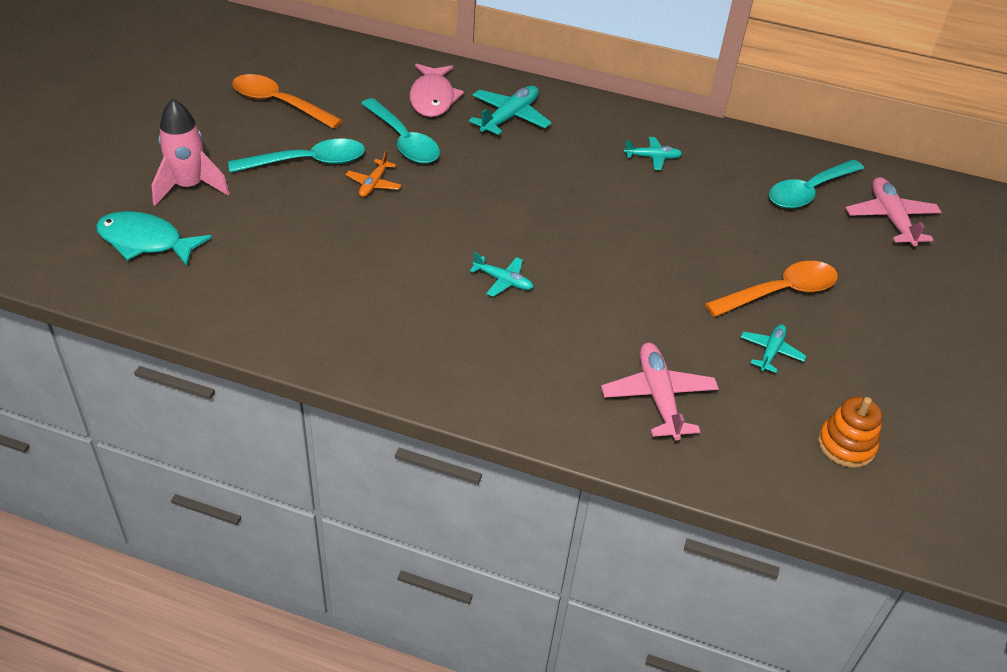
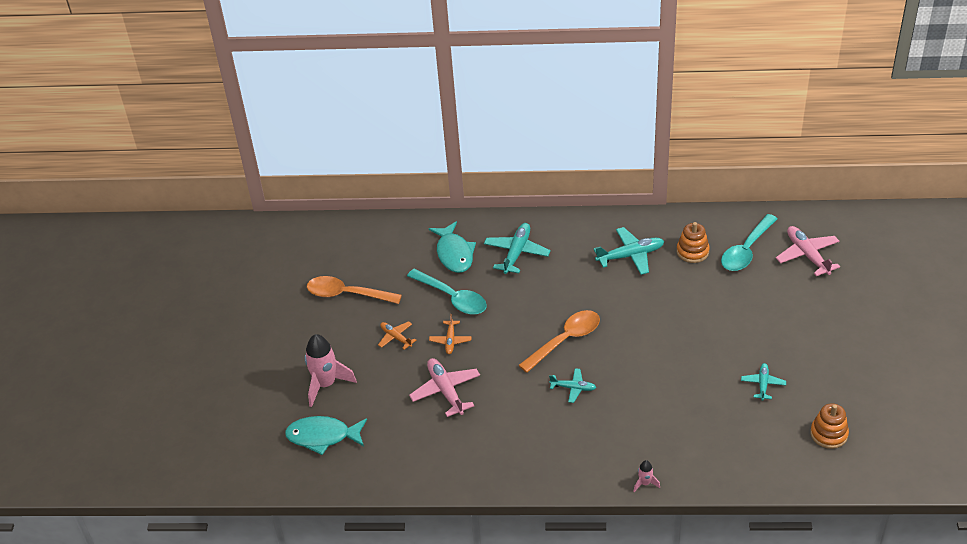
camera: 10 degrees left, 0 degrees up
turquoise spoon [228,139,365,173] -> orange plane [378,321,416,350]
pink fish [409,64,464,117] -> turquoise fish [429,221,476,273]
pink plane [601,343,719,441] -> pink plane moved to [409,358,480,417]
turquoise plane [624,137,682,170] -> turquoise plane [594,227,664,275], size x1.69
orange spoon [705,261,838,317] -> orange spoon moved to [518,310,600,373]
none -> pink rocket [633,460,660,492]
none -> orange stacking toy [677,222,710,263]

